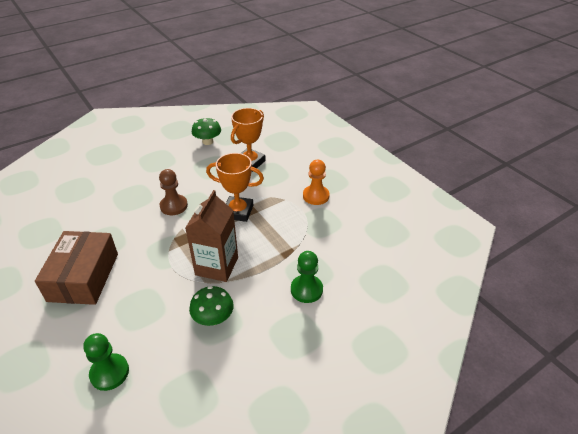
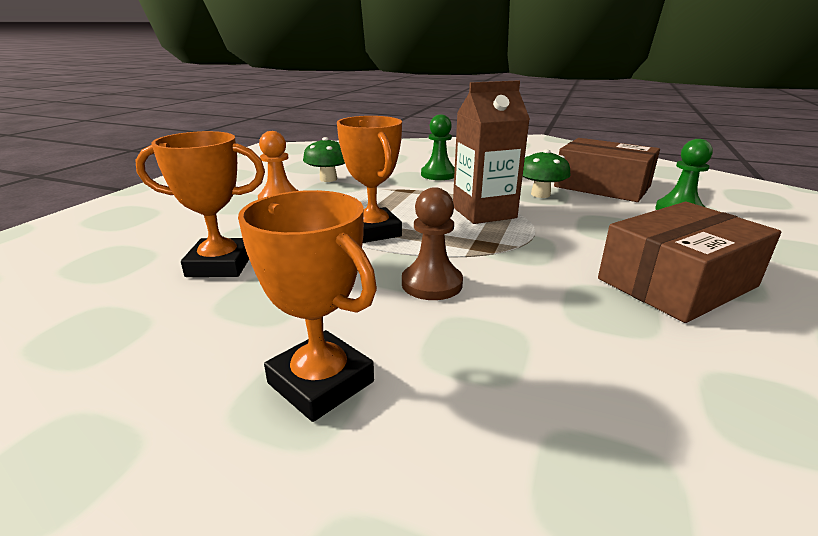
camera: 125 degrees left, 15 degrees down
green mushroom [192,117,221,145] -> green mushroom moved to [303,137,345,182]
none -> orange trophy [238,190,377,422]
none -> brown box [554,138,660,202]

